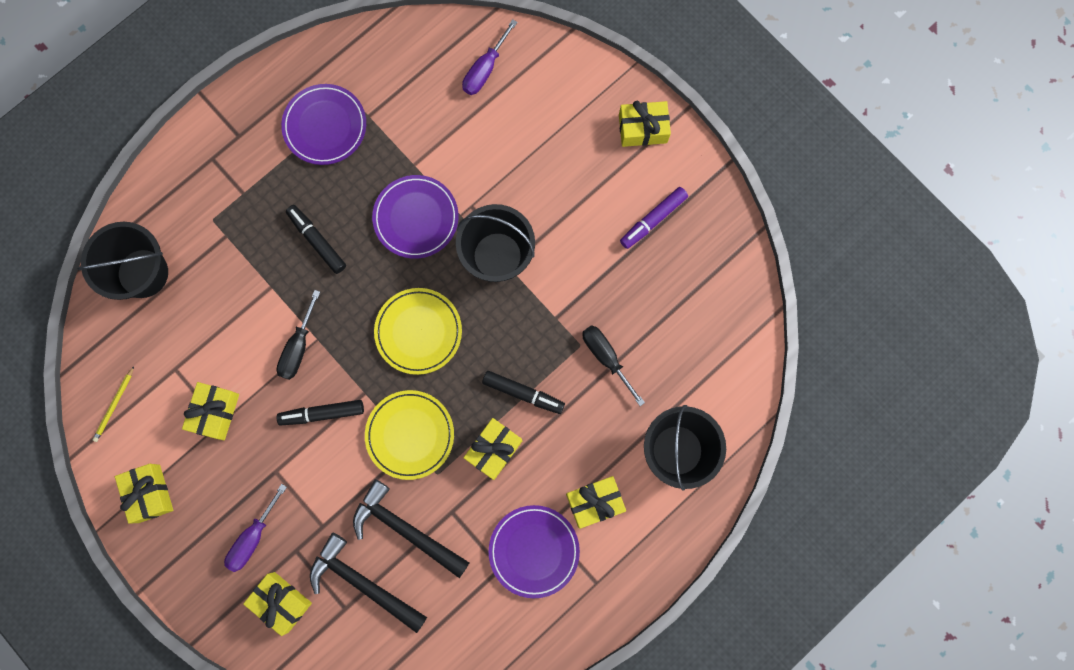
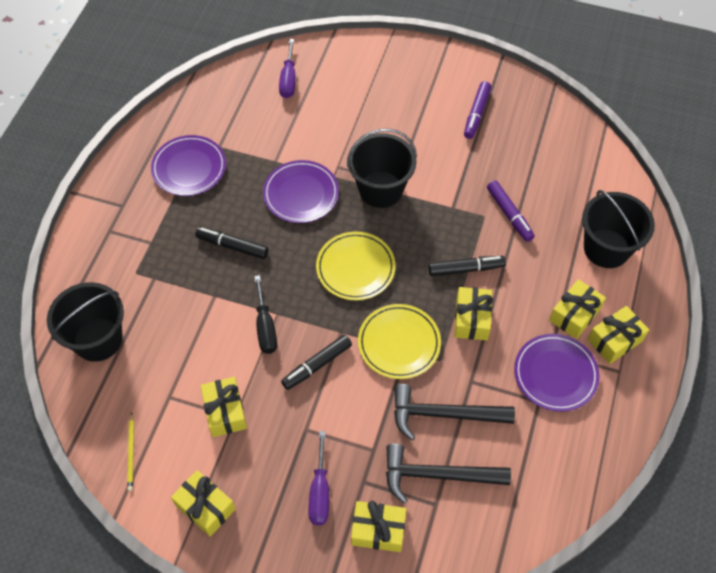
camera: 30 degrees left, 20 degrees down
black screwdriver [582,325,645,406] -> purple marker [487,180,535,242]
yellow gift [619,101,671,147] -> yellow gift moved to [587,306,649,364]

